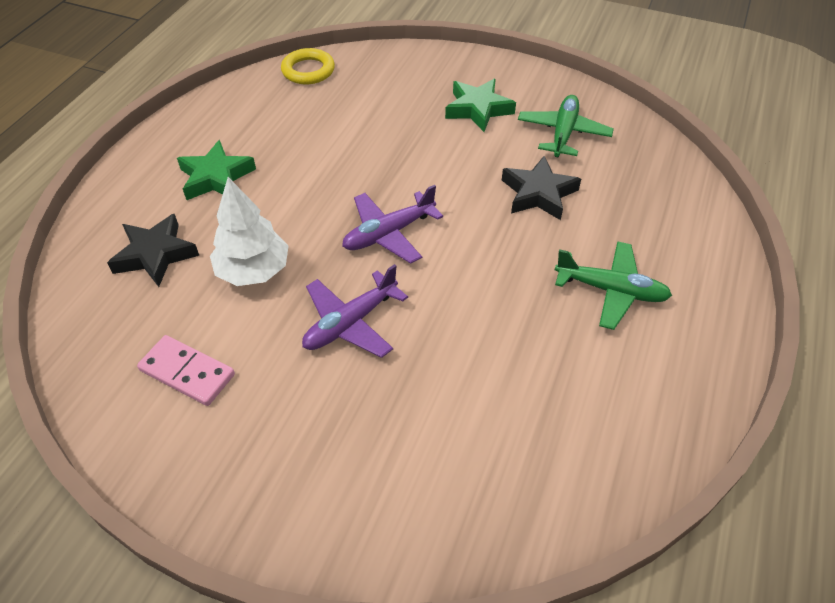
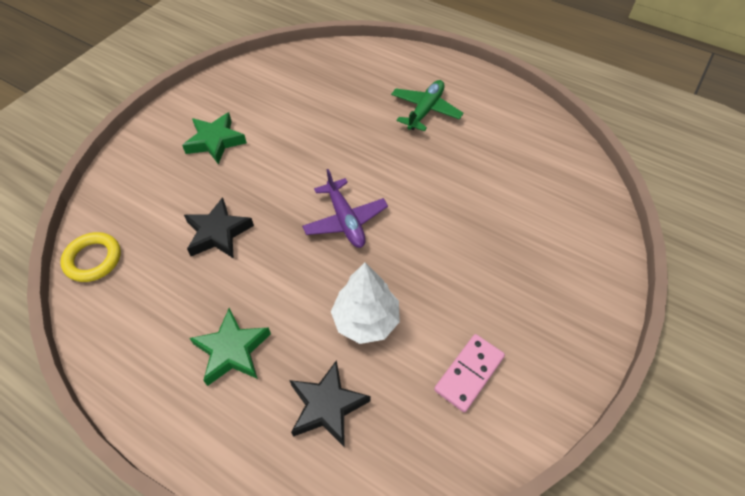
camera: 80 degrees left, 5 degrees up
purple plane [302,264,408,358] -> none
black star [502,156,581,220] -> black star moved to [184,197,254,259]
green plane [518,95,614,158] -> none

